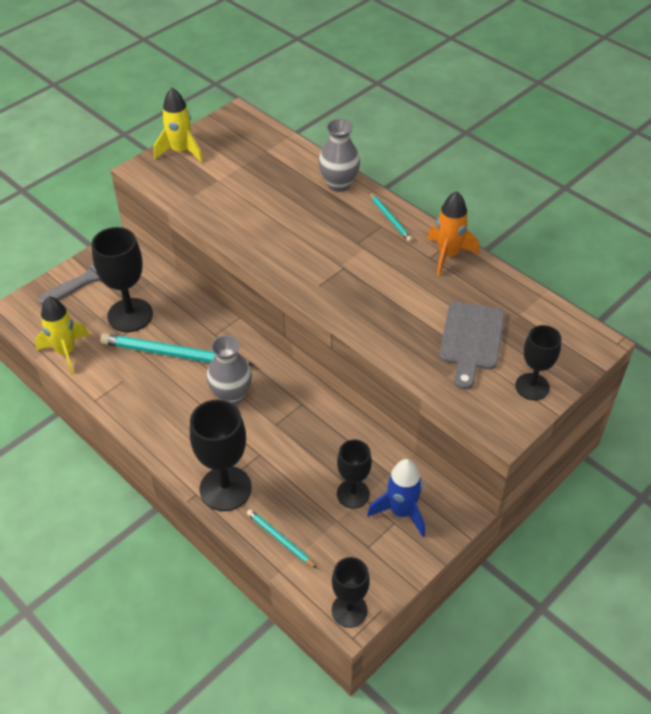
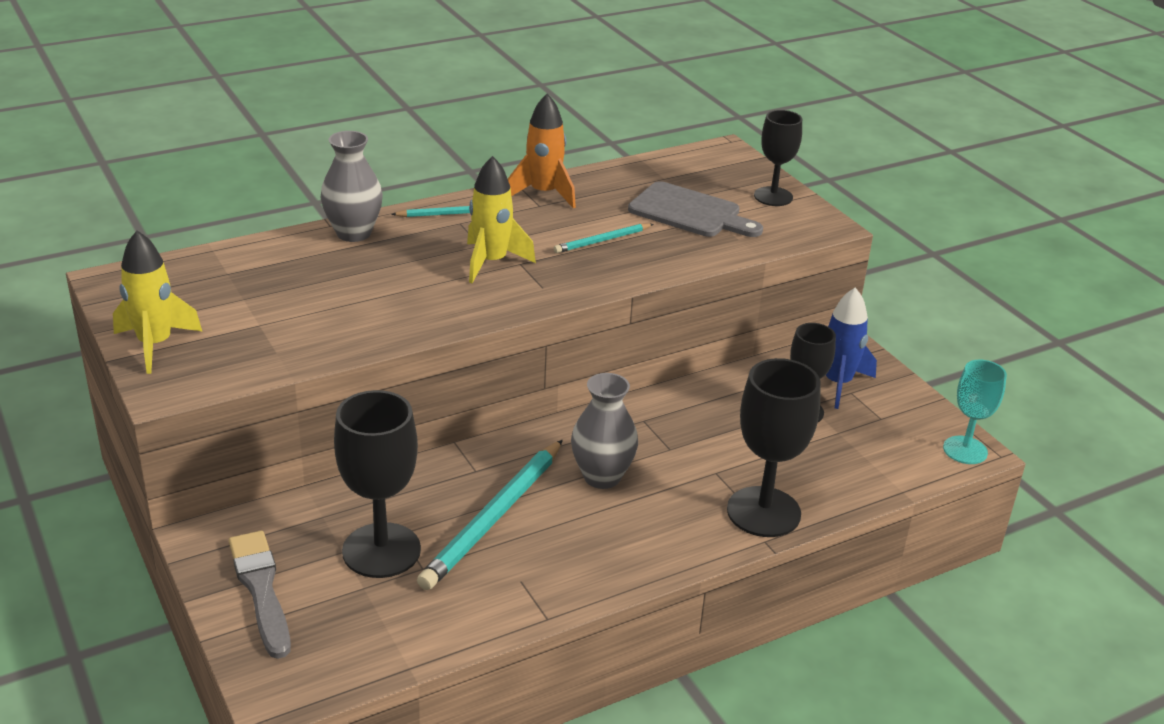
camera: 75 degrees left, 15 degrees down
yellow rocket [35,296,89,374] -> yellow rocket moved to [467,156,536,284]
turquoise pencil [247,509,317,568] -> turquoise pencil moved to [553,224,653,253]
black goblet [332,557,370,628] -> turquoise goblet [943,360,1007,464]

